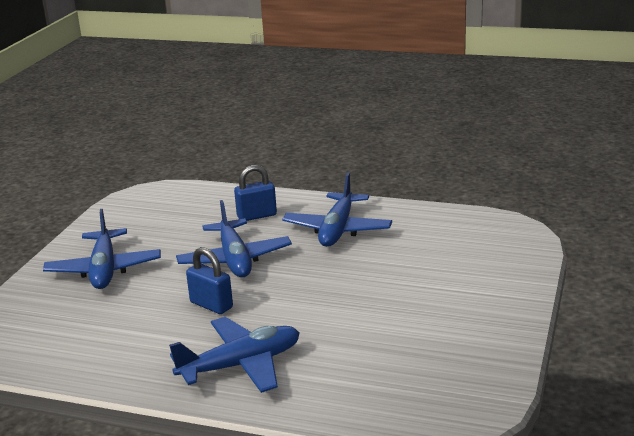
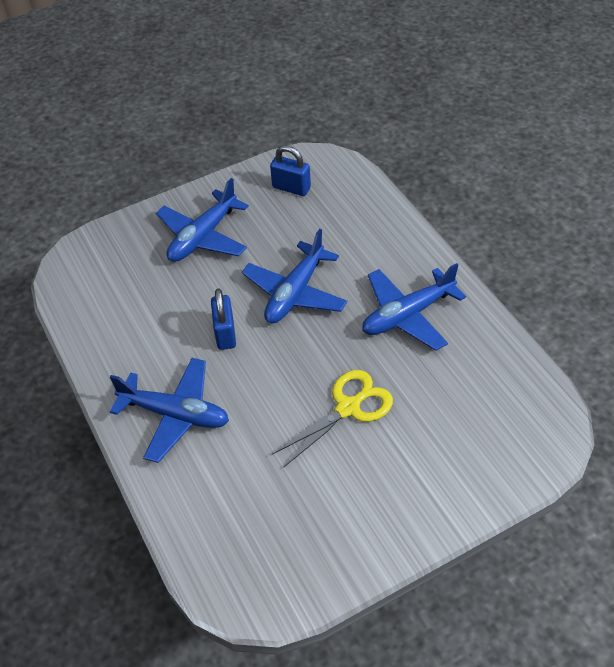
camera: 45 degrees right, 25 degrees up
blue padlock [234,165,277,221] -> blue padlock moved to [270,145,311,196]
none -> yellow scissors [272,370,393,467]

